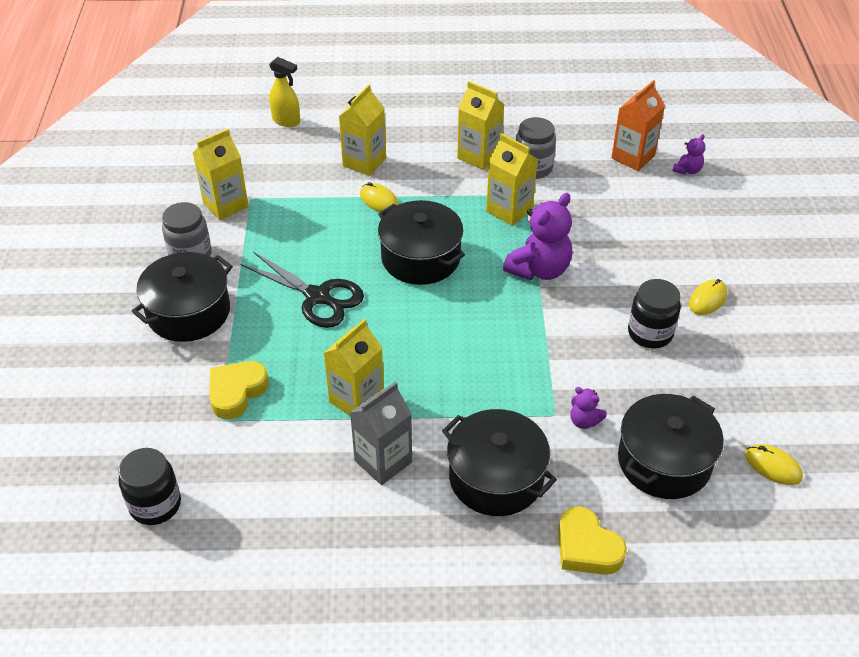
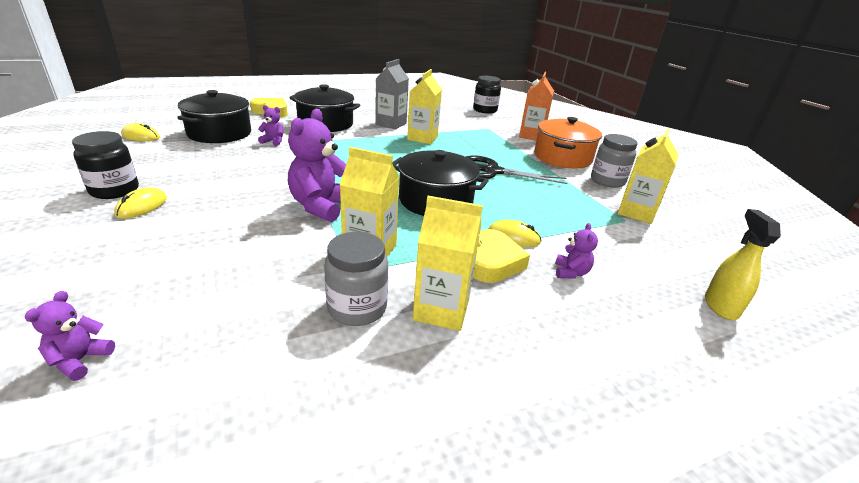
camera: 155 degrees right, 15 degrees down
black pot [132,252,233,342] -> orange pot [534,117,602,168]
yellow heart [209,361,269,419] -> yellow heart moved to [473,229,530,283]
yellow spray bottle [269,57,300,127] -> yellow spray bottle turned 90 degrees clockwise [705,209,781,320]
yellow carton [339,84,386,176] -> purple teddy bear [555,223,598,279]
orange carton [611,80,665,171] -> orange carton moved to [519,72,554,140]
black jar [628,279,681,349] -> black jar moved to [72,131,139,199]

